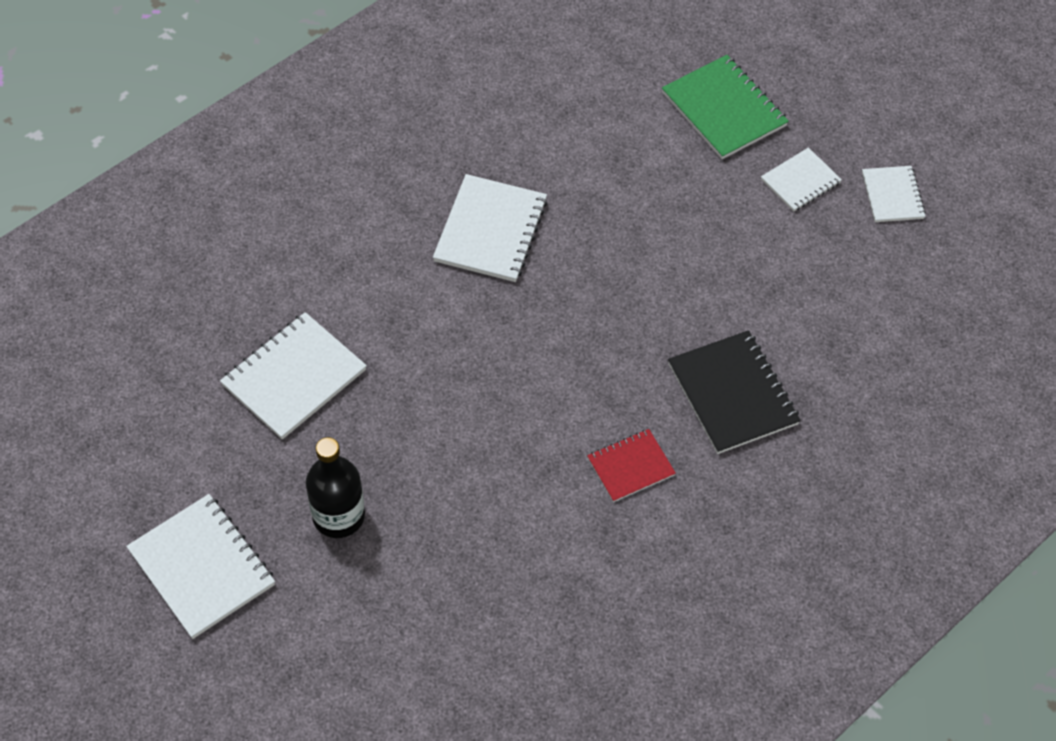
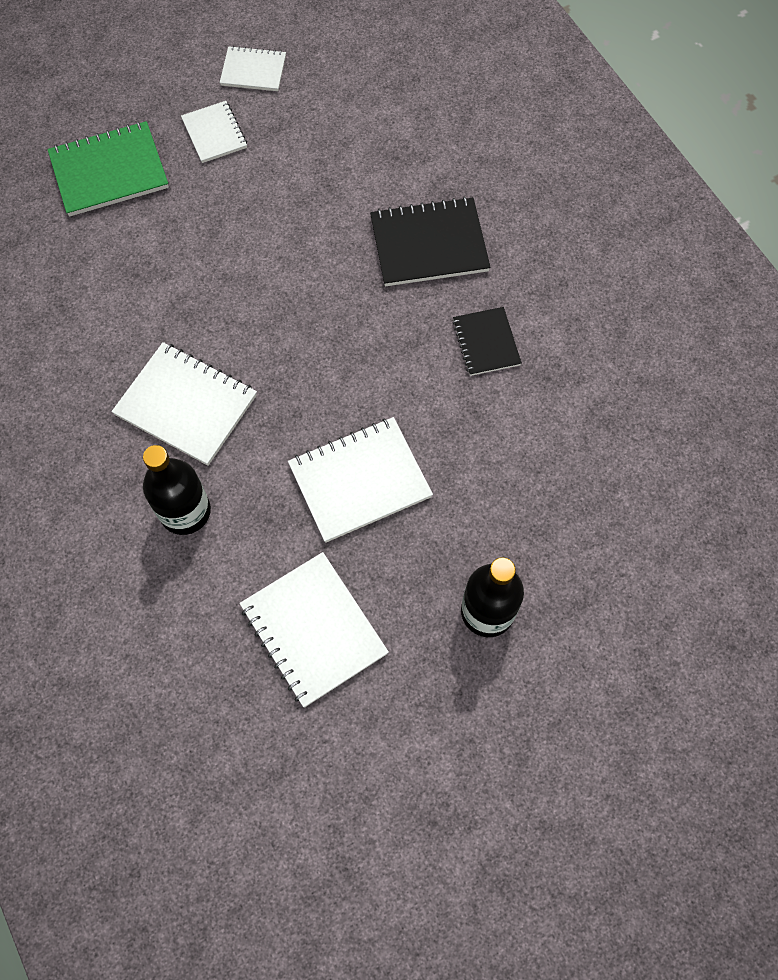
camera: 75 degrees left, 10 degrees up
white notebook [126,494,275,639] -> white notebook moved to [288,417,433,543]
red notebook [587,429,676,502] -> black notebook [453,307,522,376]
none -> black bottle [143,445,211,535]

